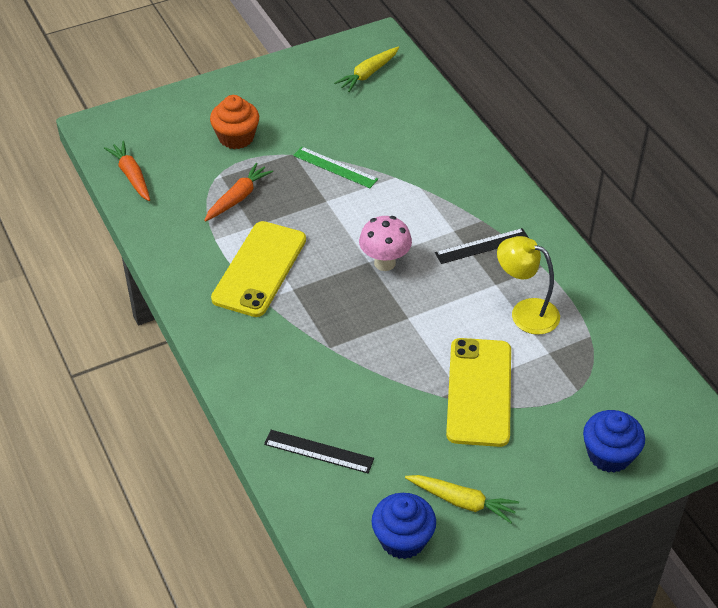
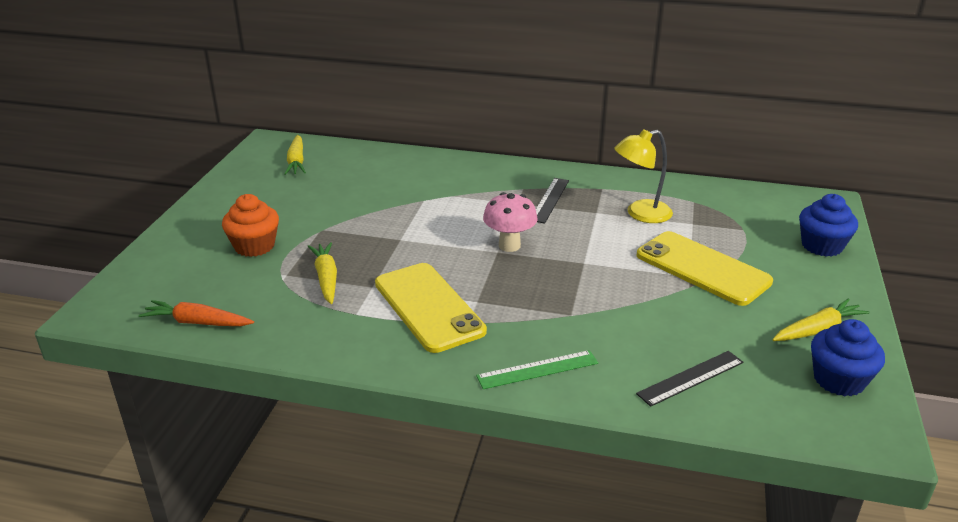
camera: 50 degrees left, 15 degrees down
orange carrot [204,163,273,221] -> yellow carrot [308,242,337,304]
green ruler [293,147,378,188] -> green ruler moved to [476,350,598,389]

